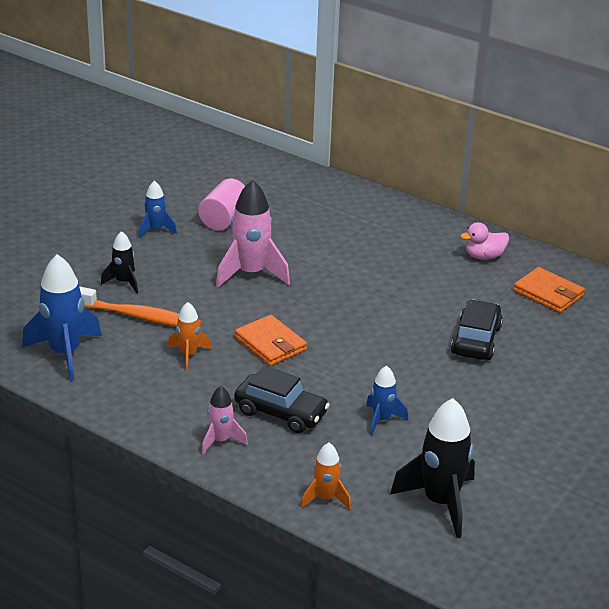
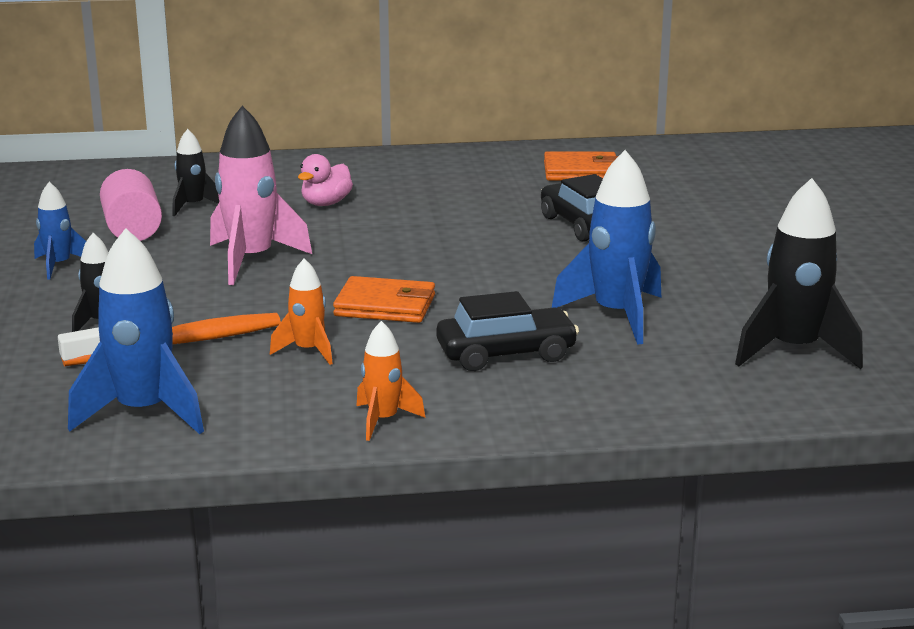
camera: 40 degrees left, 10 degrees down
pink rocket [202,386,248,455] -> none
orange rocket [301,442,351,509] -> orange rocket moved to [356,321,425,441]
blue rocket [366,365,408,435] -> blue rocket [552,150,661,345], size x1.81
pink duck [460,222,509,260] -> pink duck moved to [298,154,353,206]
none -> black rocket [173,129,219,216]

